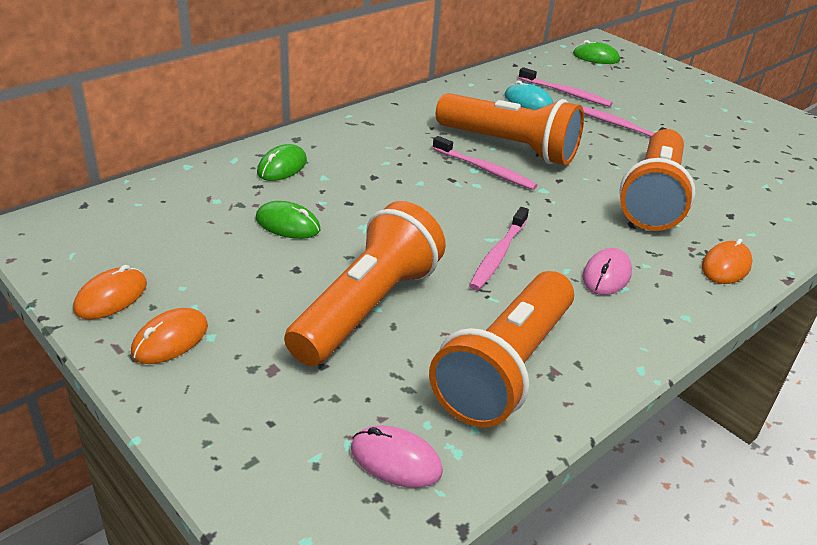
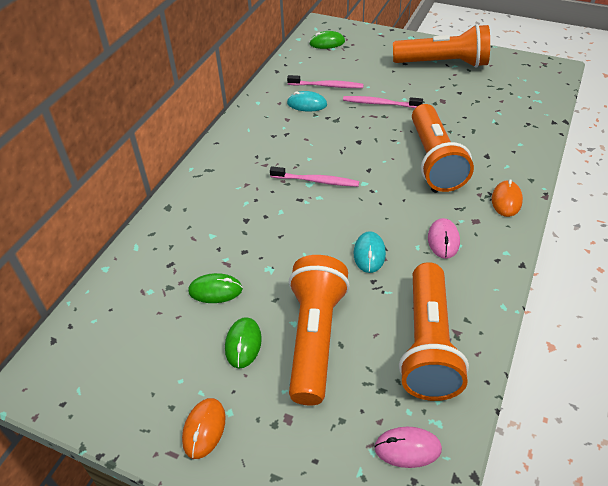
camera: 20 degrees left, 10 degrees up
orange mouse [73,265,147,320] -> none
green mouse [257,144,307,181] -> green mouse moved to [225,317,262,368]
orange flashlight [436,93,584,165] -> orange flashlight moved to [393,24,490,68]
pink toothbrush [469,207,529,290] -> turquoise mouse [354,231,386,273]

